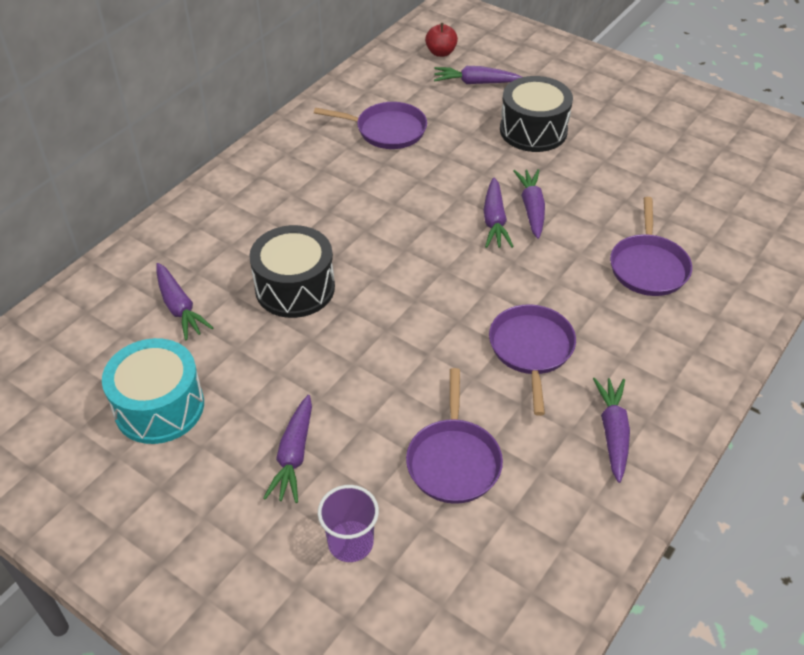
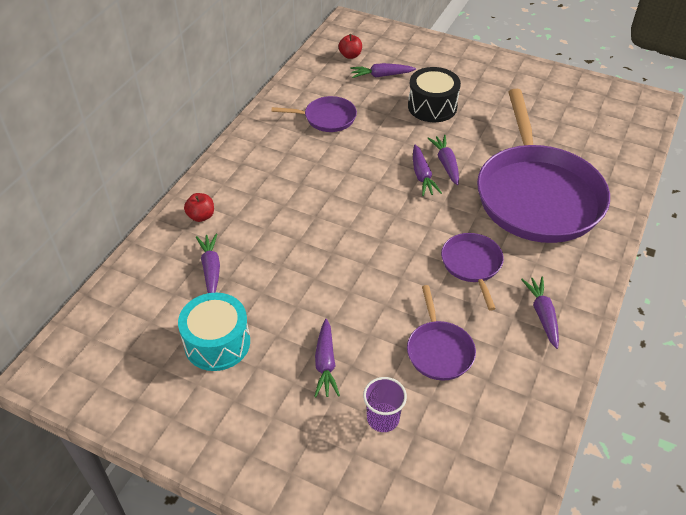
camera: 10 degrees left, 0 degrees up
purple carrot [156,263,213,340] -> purple carrot turned 150 degrees counterclockwise [196,233,220,293]
black drum [249,225,335,318] -> none
purple pan [610,197,692,296] -> purple pan [477,89,610,243], size x2.24
none -> red apple [184,193,214,222]

